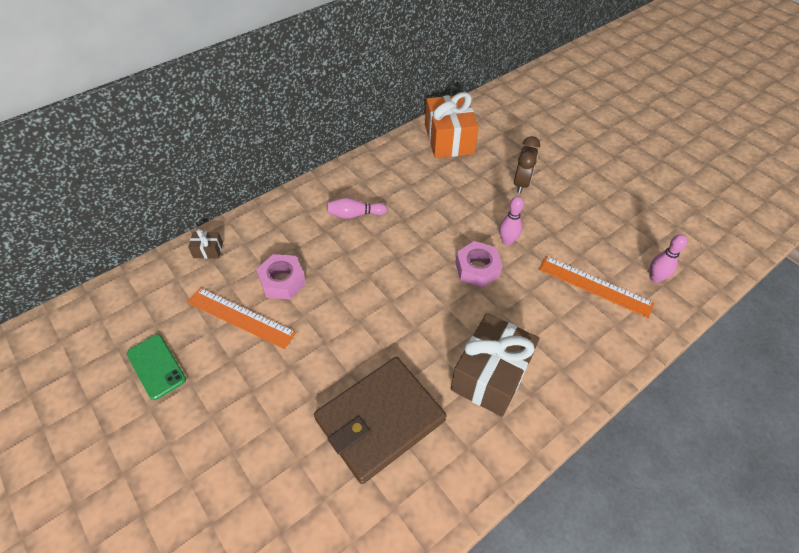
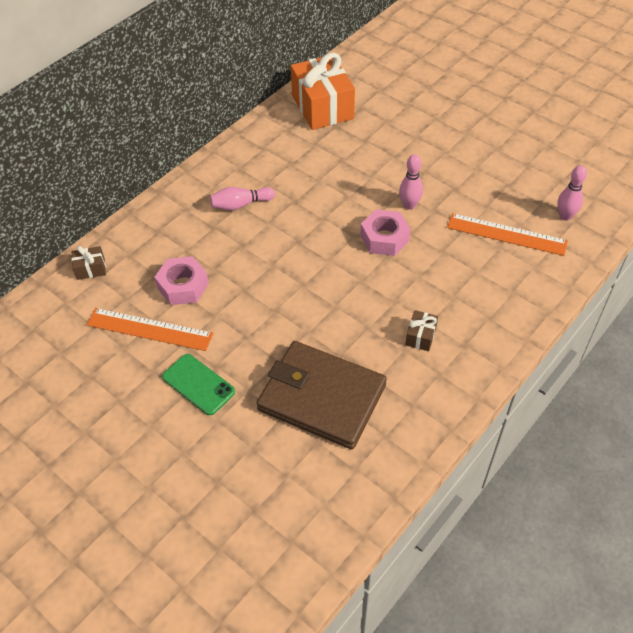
camera: 10 degrees left, 0 degrees up
green phone [127,334,186,400] -> green phone moved to [162,354,235,415]
brown wallet [314,357,447,484] -> brown wallet turned 75 degrees clockwise [257,341,387,449]
brown gift [451,313,540,417] -> brown gift [405,310,438,351], size x0.43
brown clock [514,136,540,193] -> none

